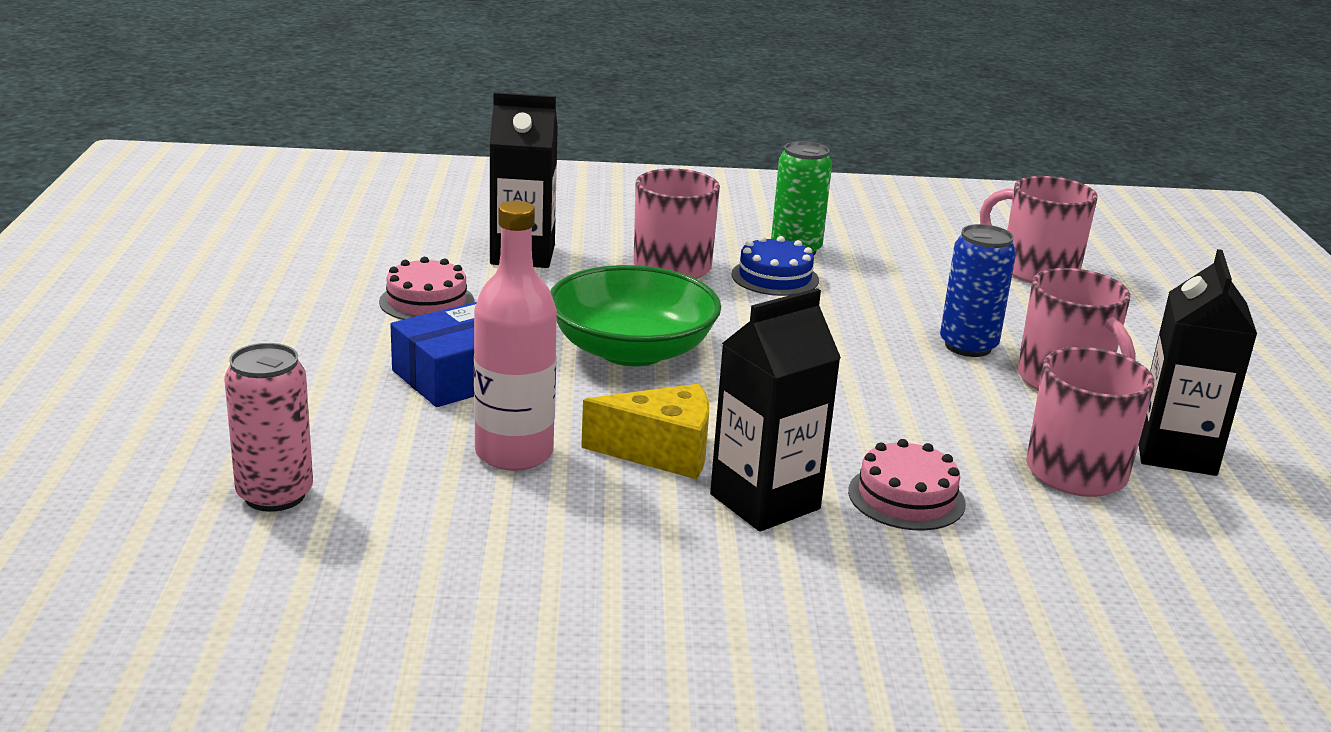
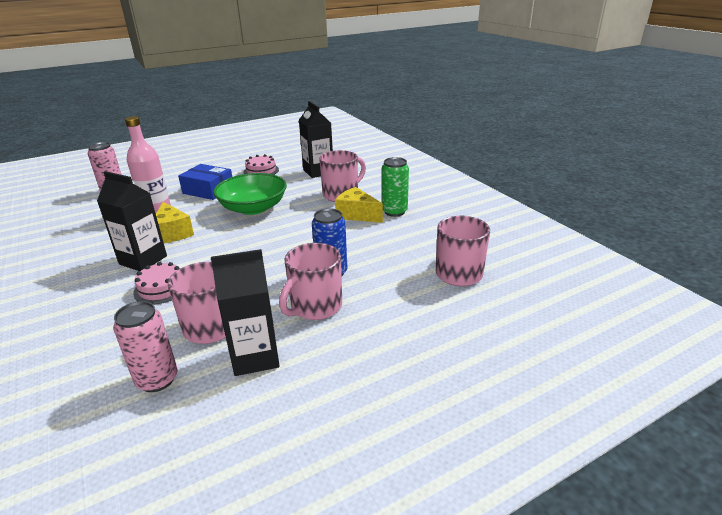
camera: 65 degrees right, 5 degrees up
blue cake [731,236,819,296] -> yellow cheese [335,187,383,223]
none -> pink can [113,301,178,392]

